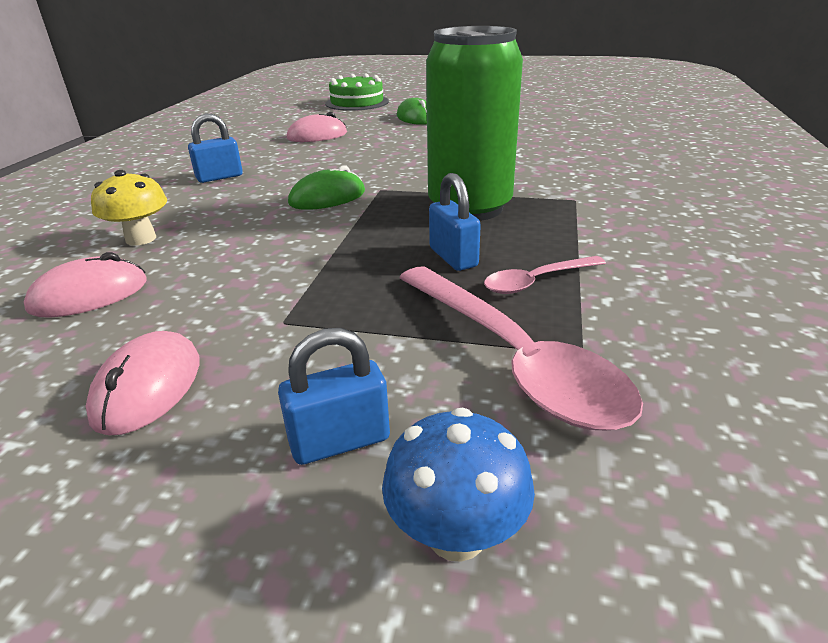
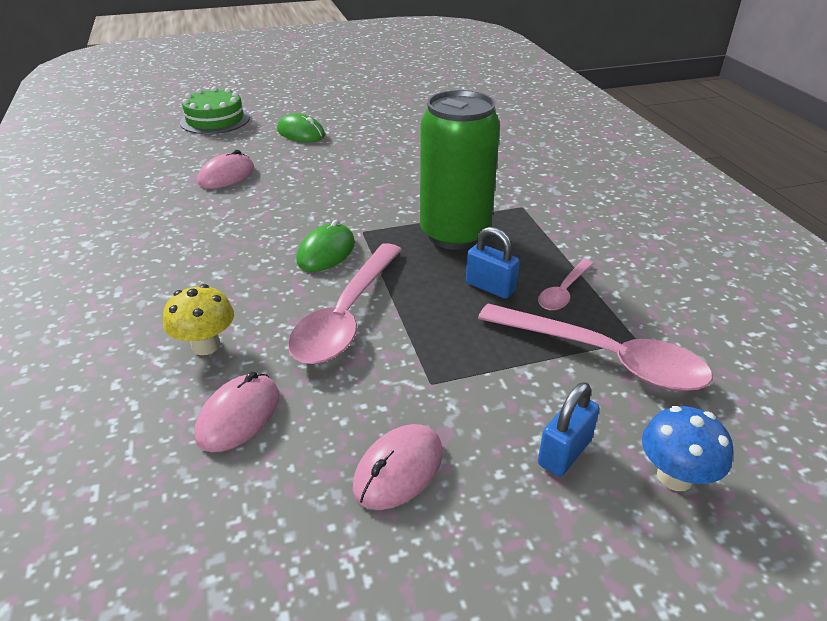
camera: 30 degrees left, 5 degrees up
pink mouse [86,331,200,435] -> pink mouse turned 60 degrees clockwise [353,424,443,510]
blue padlock [188,114,243,183] -> none
none -> pink spoon [288,243,402,364]

